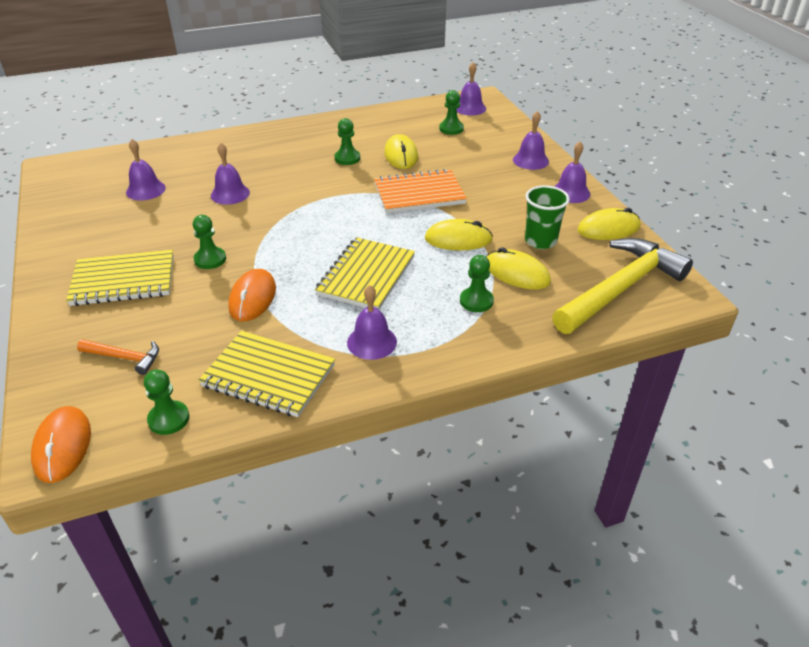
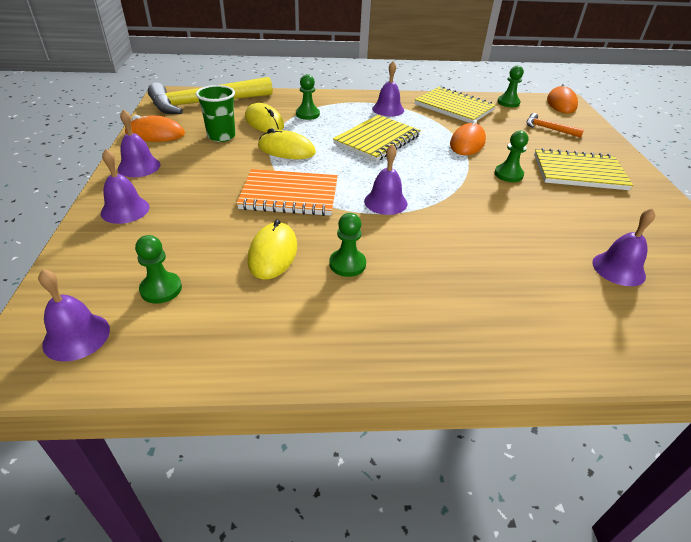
camera: 165 degrees left, 0 degrees up
purple bell [211,143,250,205] -> purple bell moved to [364,144,407,215]
yellow mouse [577,208,640,240] -> orange mouse [125,115,185,142]

